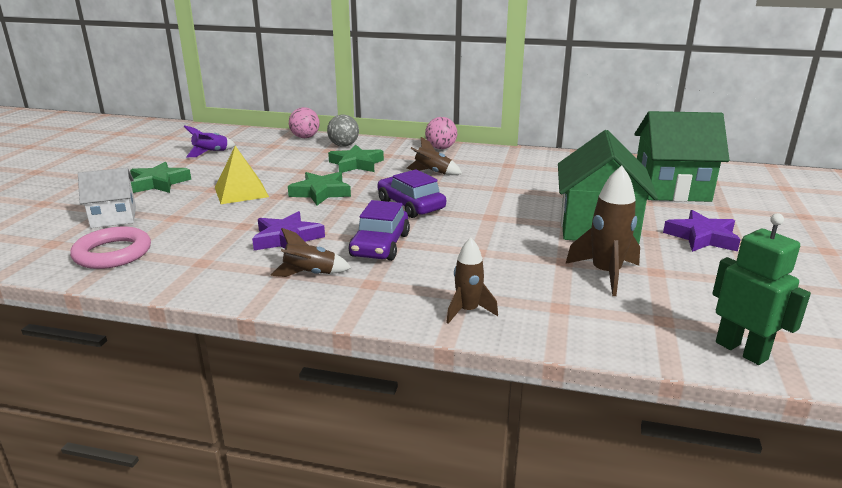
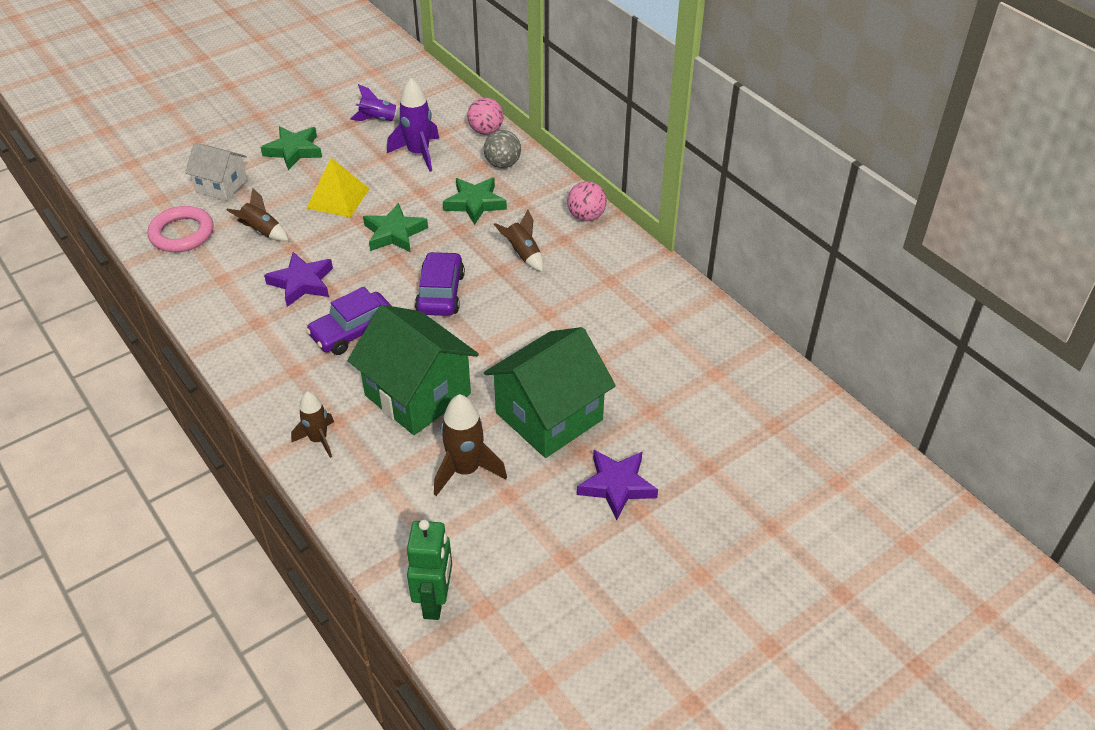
camera: 40 degrees right, 20 degrees up
brown rocket [271,228,351,277] -> brown rocket moved to [227,188,289,241]
green house [634,111,729,202] -> green house moved to [348,305,479,435]
none -> purple rocket [387,78,439,172]

